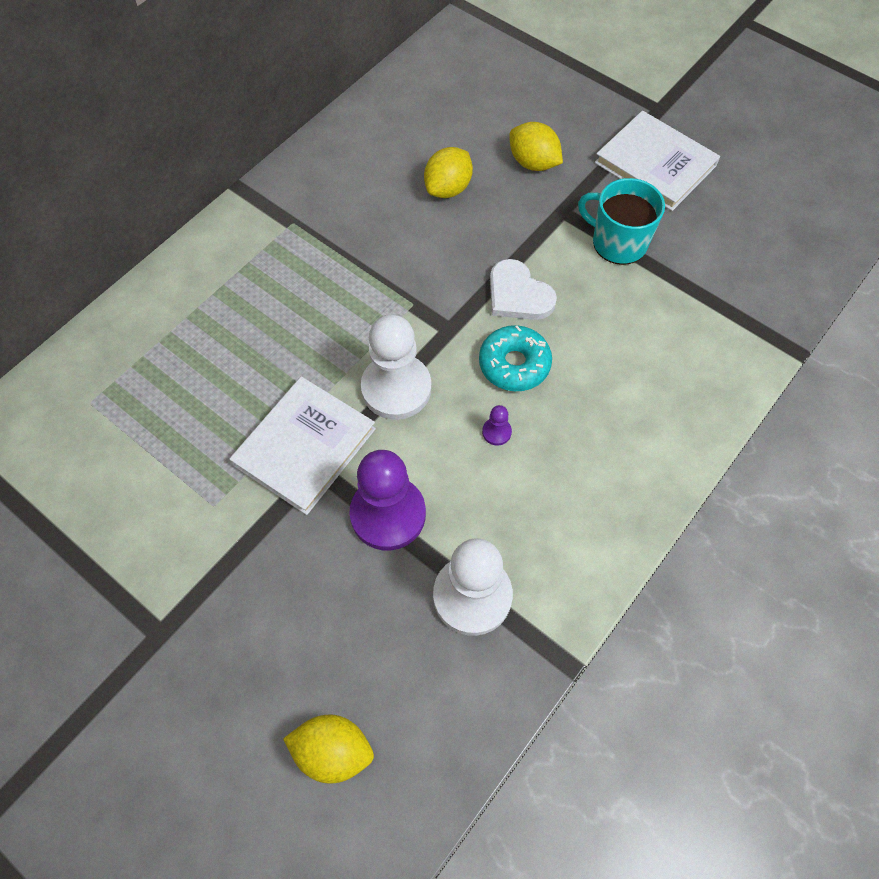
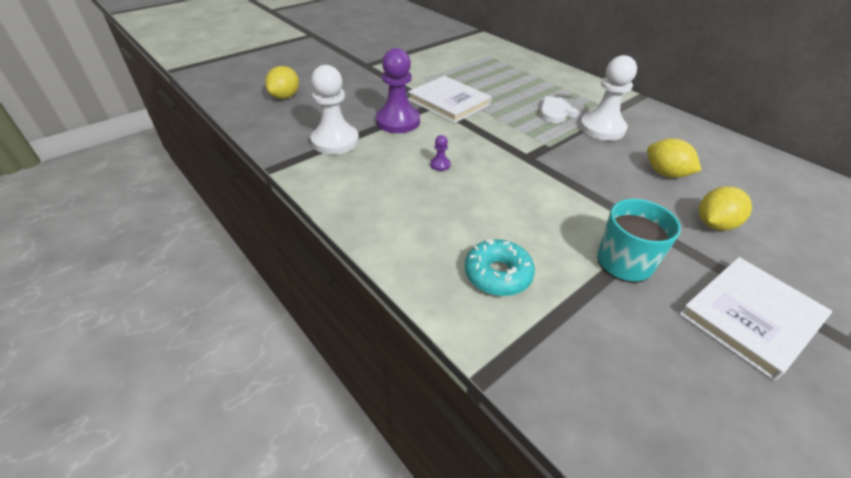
camera: 100 degrees right, 20 degrees down
white pawn [361,315,431,420] -> white pawn moved to [580,55,637,141]
turquoise donut [479,325,552,391] -> turquoise donut moved to [465,239,535,296]
white heart [490,259,557,320] -> white heart moved to [540,96,584,123]

